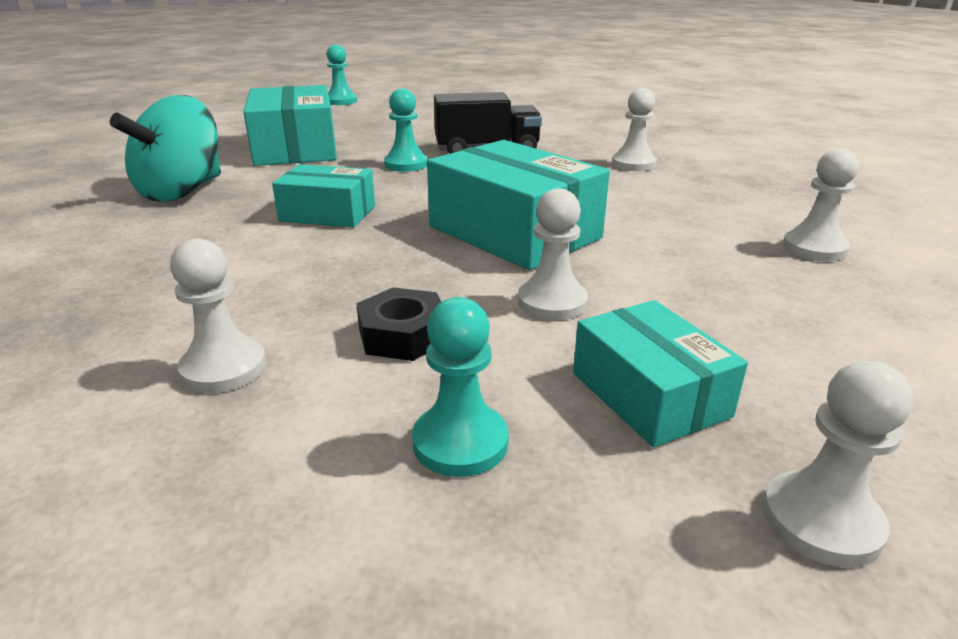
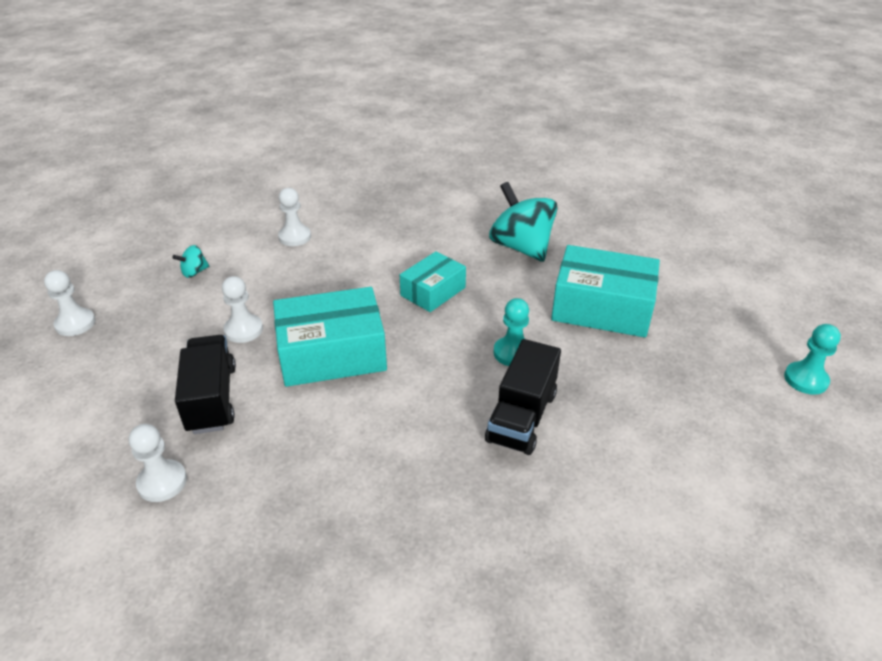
camera: 120 degrees right, 10 degrees up
black nut [356,287,441,361] -> none
turquoise pawn [412,297,509,477] -> turquoise spinning top [172,245,209,278]
turquoise box [573,300,748,447] -> none
white pawn [612,88,657,171] -> none
none -> black truck [175,335,236,434]

